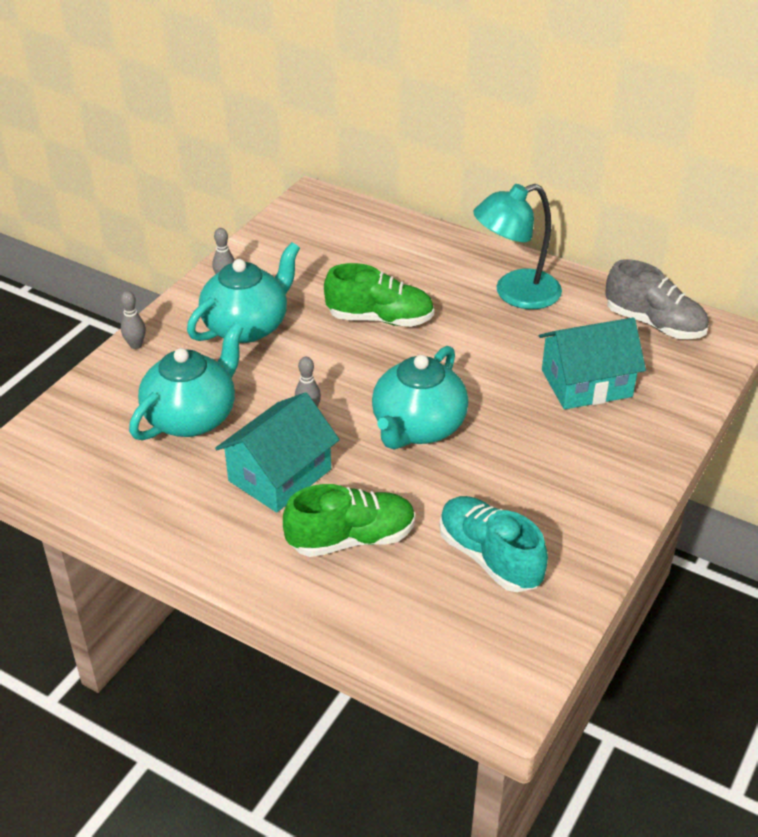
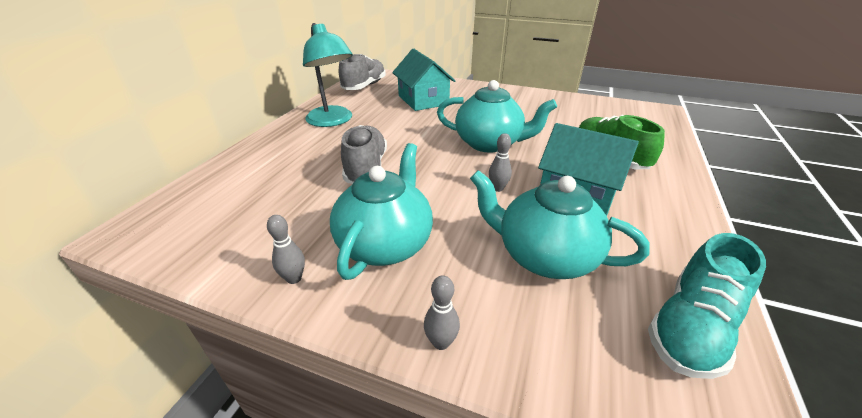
camera: 100 degrees left, 5 degrees down
turquoise teapot [187,242,300,343] -> turquoise teapot turned 75 degrees clockwise [330,143,433,280]
green shoe [324,263,434,327] -> grey shoe [341,125,387,184]
turquoise shoe [439,496,548,592] -> turquoise shoe moved to [648,233,766,379]

